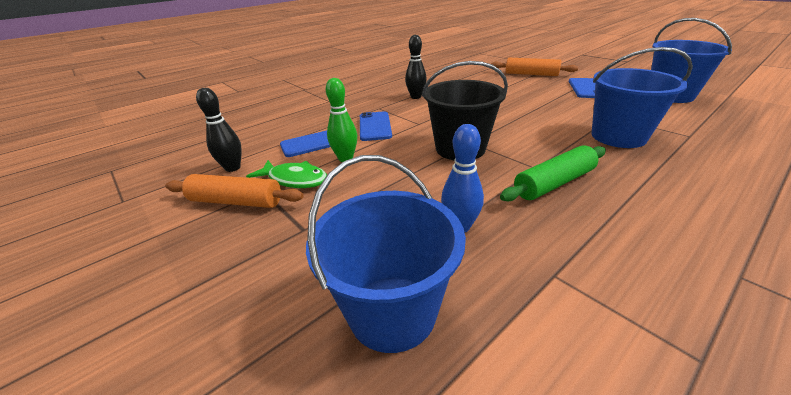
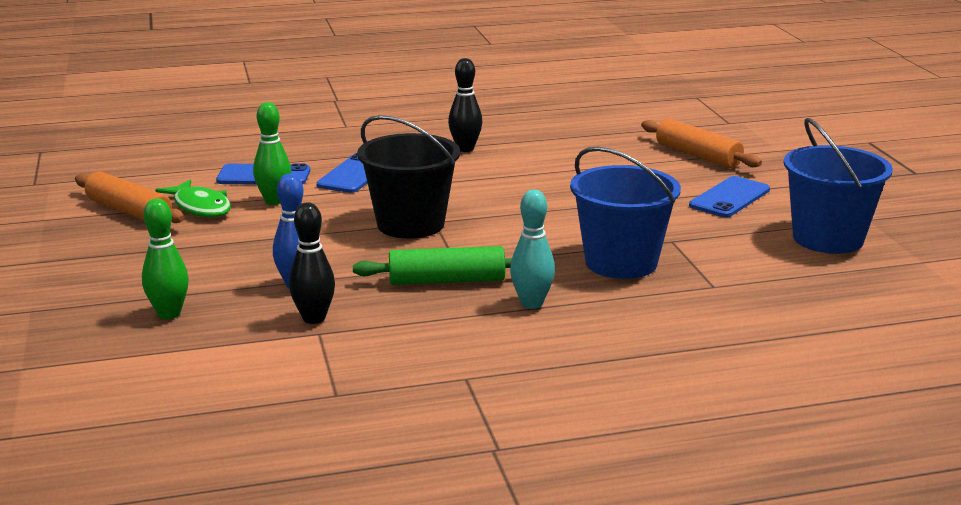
camera: 25 degrees right, 10 degrees down
black bowling pin [196,88,242,172] -> black bowling pin moved to [289,202,335,324]
blue bucket [306,155,466,353] -> green bowling pin [142,199,189,319]
none -> turquoise bowling pin [510,190,555,309]

